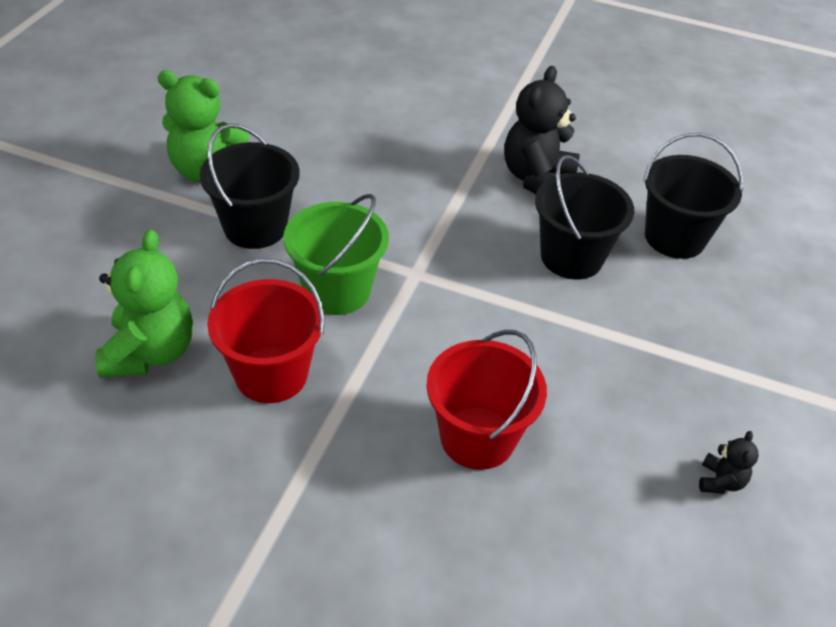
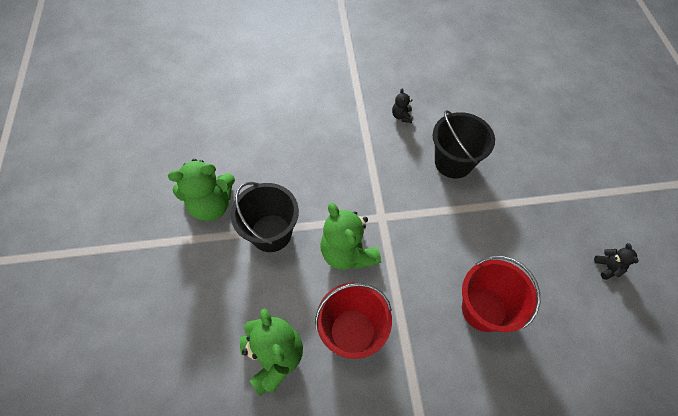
camera: 25 degrees left, 15 degrees up
green bucket [284,194,389,315] -> green teddy bear [320,203,381,270]
black teddy bear [504,66,580,194] -> black teddy bear [392,89,413,123], size x0.46
black bucket [643,133,743,259] -> none

